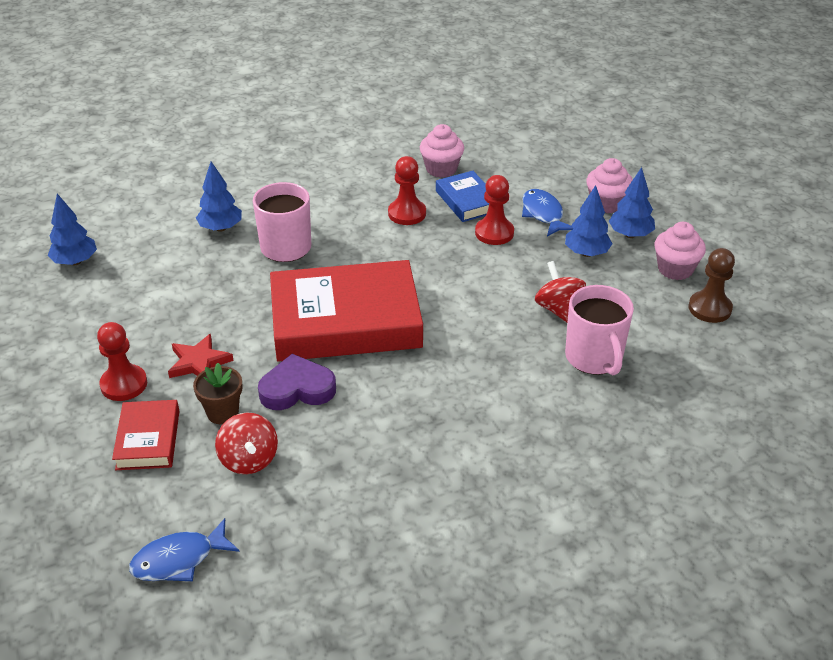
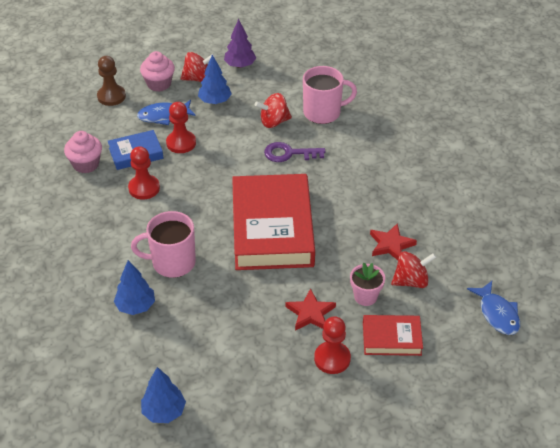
camera: 85 degrees left, 5 degrees up
brown flower pot [193,363,243,424] -> pink flower pot [350,263,385,306]
purple heart [258,354,336,410] -> none
blue tree [609,167,655,238] -> red spinning top [181,52,215,82]
pink cupcake [655,222,706,280] -> purple tree [224,19,256,68]
brown pawn [689,248,735,323] -> brown pawn moved to [97,56,126,106]
none -> purple key [264,142,325,162]
none -> red star [370,223,417,260]

